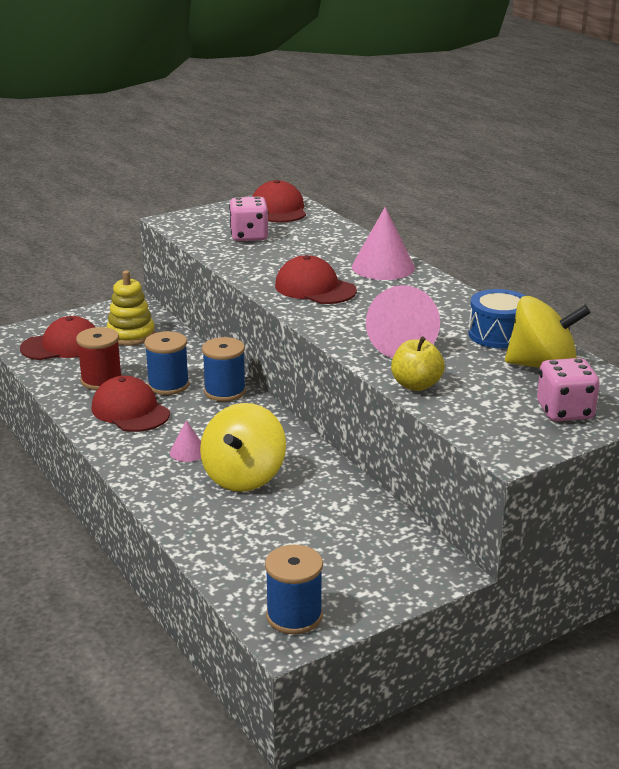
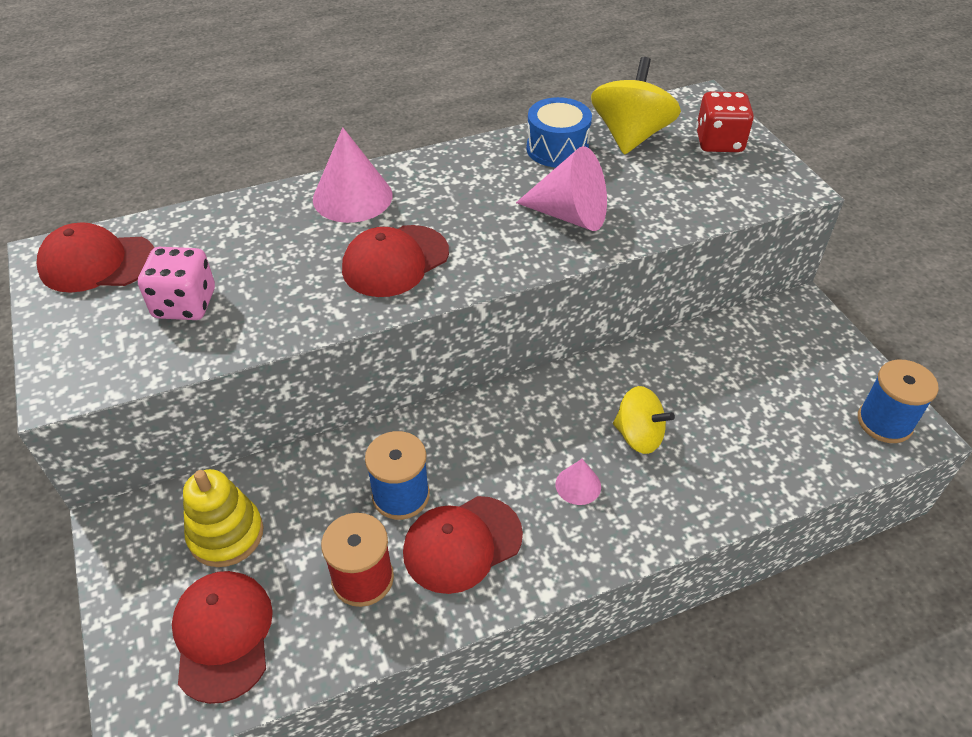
camera: 80 degrees left, 20 degrees up
yellow spinning top [200,403,286,492] -> yellow spinning top [613,386,675,454], size x0.65
blue spool [202,337,246,401] -> none
yellow apple [391,336,445,391] -> none
pink dice [537,358,600,421] -> red dice [696,92,754,152]

